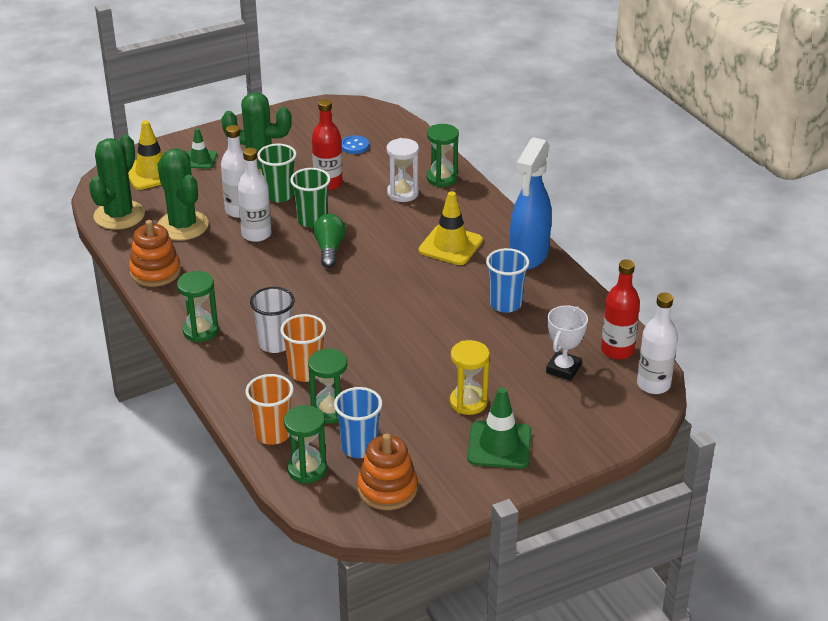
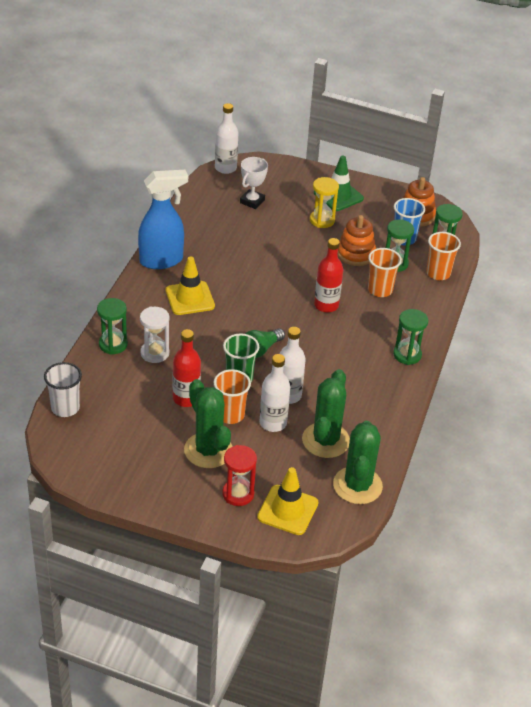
camera: 135 degrees left, 5 degrees up
green cactus [89,135,145,230] -> green cactus turned 60 degrees counterclockwise [333,421,383,504]
orange stacking toy [129,220,181,287] -> orange stacking toy moved to [338,215,376,266]
green traffic cone [187,128,217,169] -> red hourglass [222,445,257,506]
white cup [250,287,295,353] -> white cup moved to [44,362,82,417]
green cup [257,144,296,203] -> orange cup [213,369,251,424]
blue button [341,135,369,154] -> none
blue cup [486,248,529,313] -> none
white trophy [546,305,588,381] -> white trophy turned 45 degrees counterclockwise [240,157,268,209]
red bottle [601,259,640,360] -> red bottle moved to [314,238,343,313]

